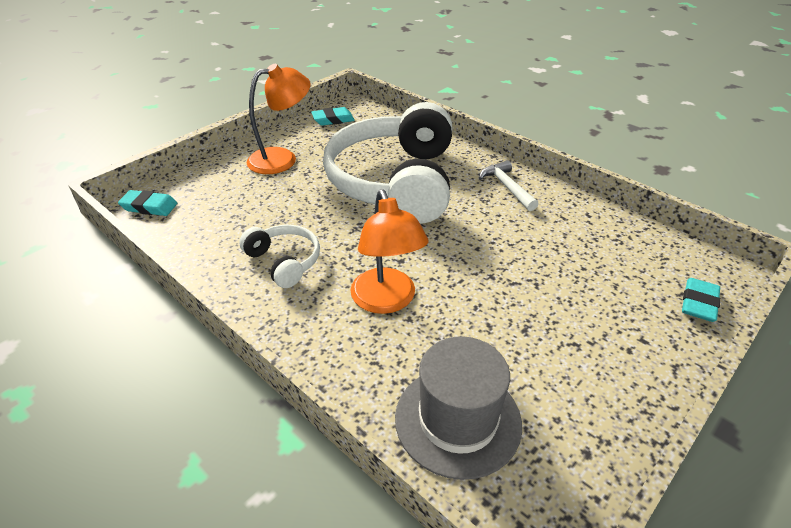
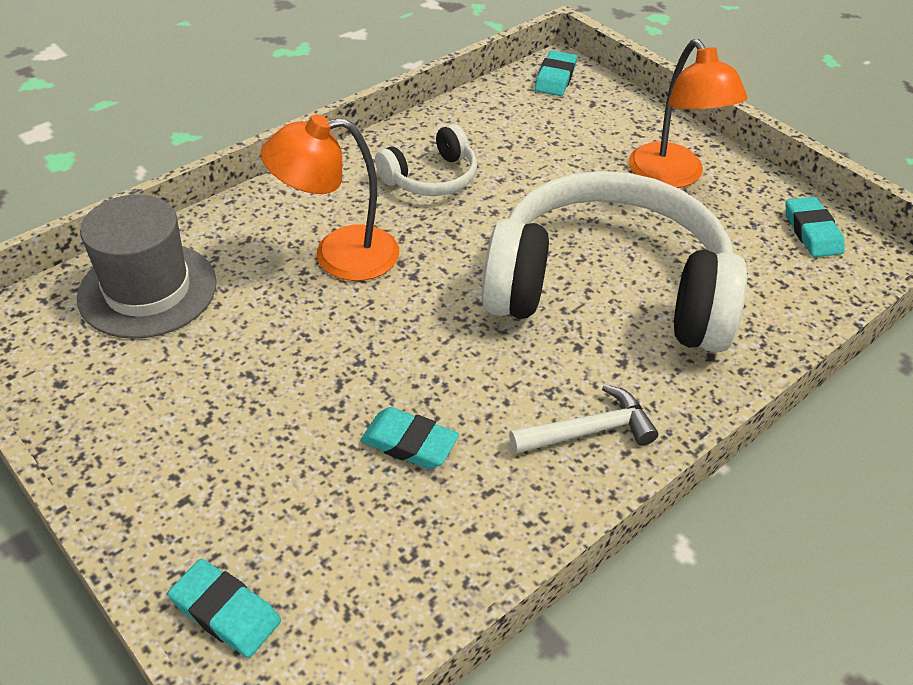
camera: 95 degrees right, 5 degrees up
none -> turquoise eraser [360,407,459,469]

